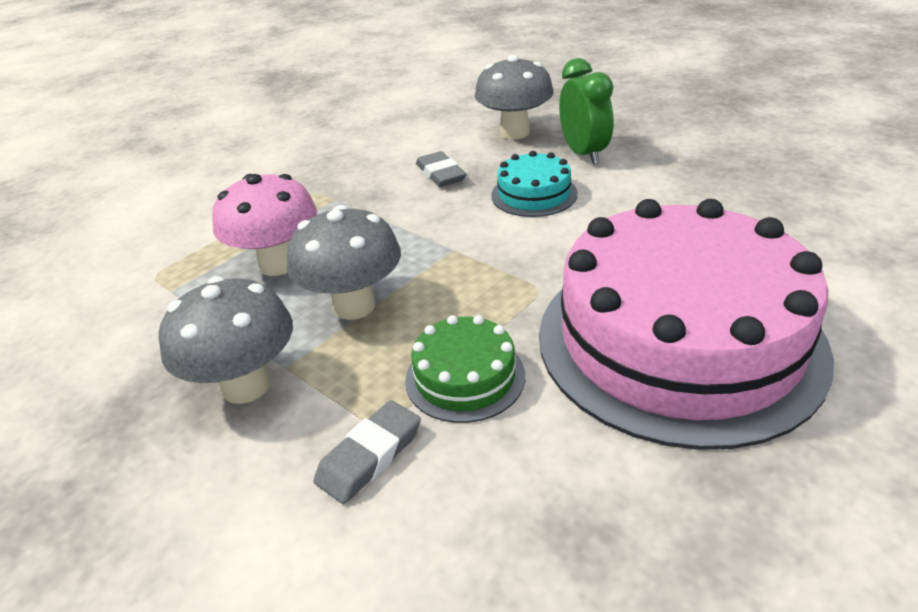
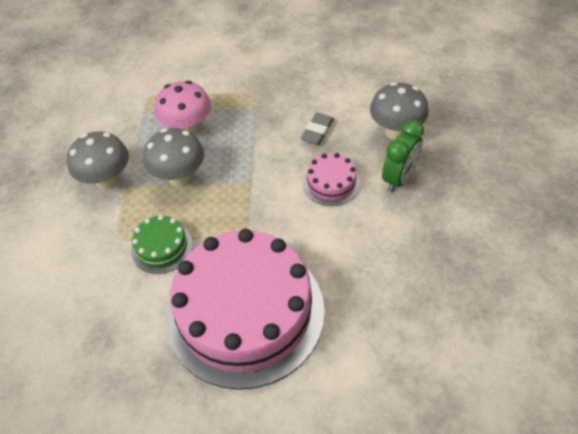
camera: 50 degrees right, 15 degrees up
grey eraser [314,400,421,504] -> none
turquoise cake [491,151,578,217] -> pink cake [303,153,360,206]

